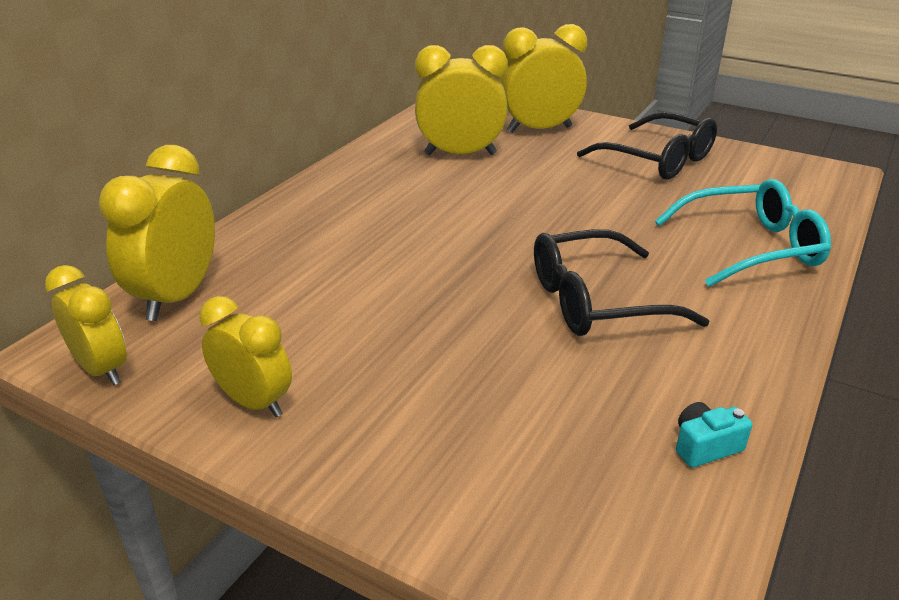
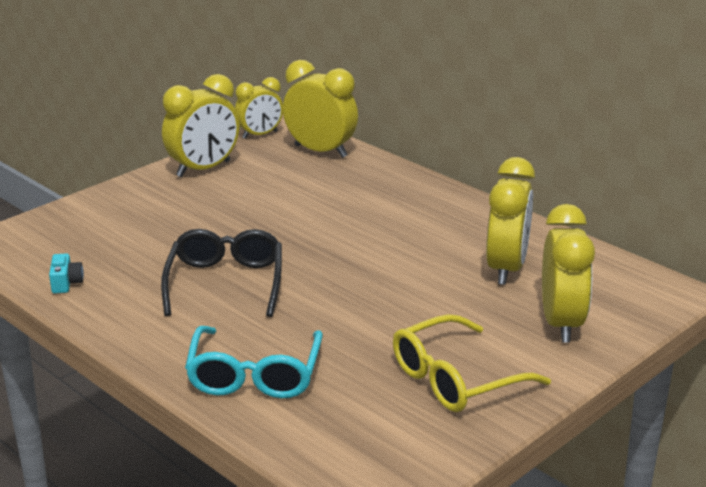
camera: 105 degrees right, 5 degrees down
yellow clock [199,296,292,417] -> yellow clock [162,74,239,177], size x1.53
black glasses [577,112,717,180] -> yellow glasses [393,314,551,412]

